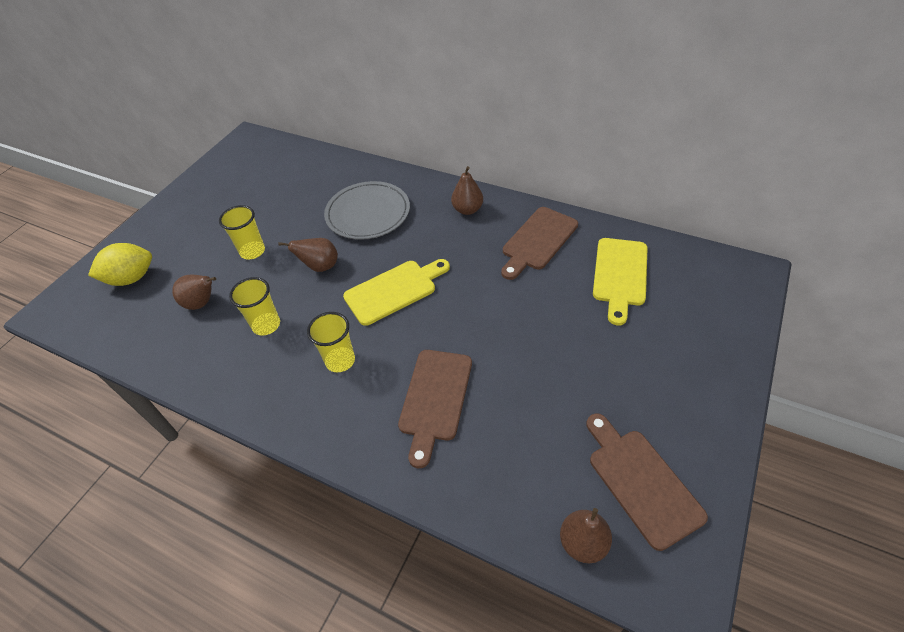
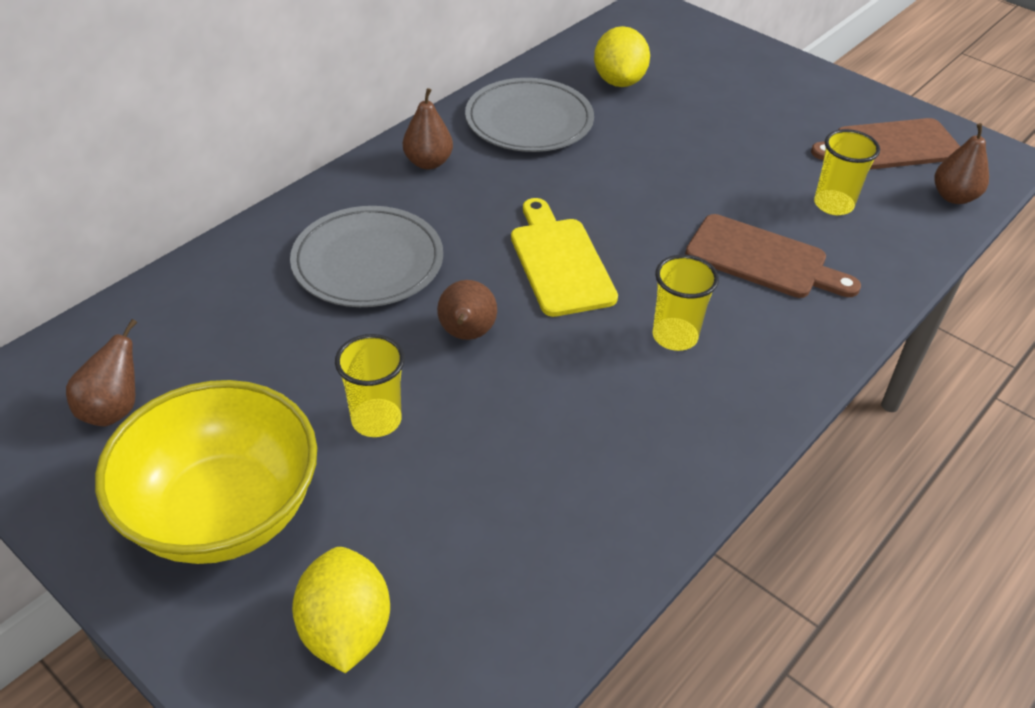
camera: 80 degrees left, 5 degrees down
brown pear [172,275,216,310] -> brown pear moved to [66,319,137,426]
yellow cup [229,277,280,336] -> yellow cup moved to [814,129,880,215]
brown cutting board [501,207,578,280] -> grey plate [465,78,594,152]
yellow cutting board [593,238,648,325] -> yellow lemon [594,26,650,87]
none -> yellow bowl [95,380,317,564]

